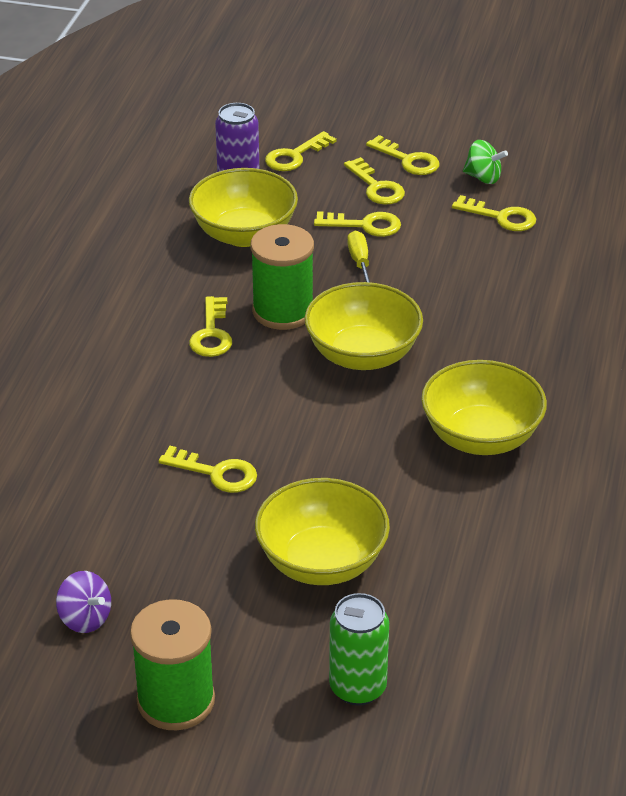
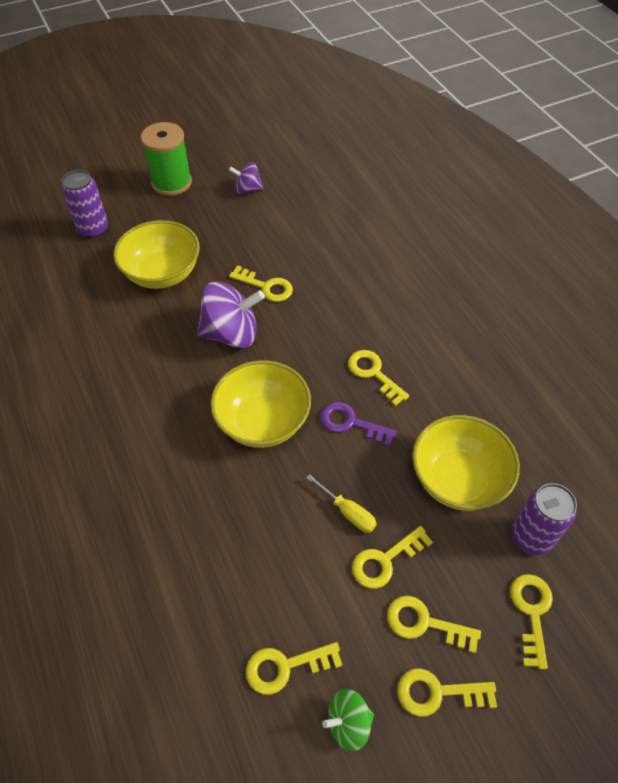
camera: 140 degrees right, 15 degrees up
yellow key [159,446,257,493] -> yellow key turned 135 degrees counterclockwise [229,265,293,302]
green spool [250,224,314,330] -> purple key [320,402,397,447]
green can [329,593,389,706] -> purple can [62,170,108,238]
yellow bowl [421,360,547,455] -> none
none -> purple spinning top [197,282,265,348]

